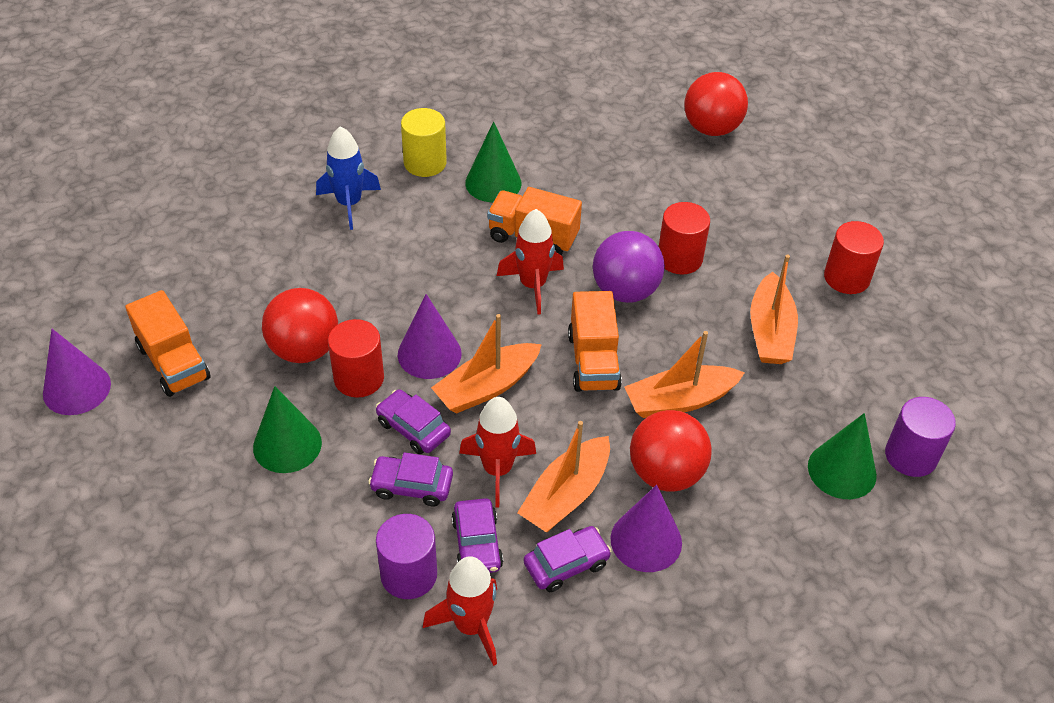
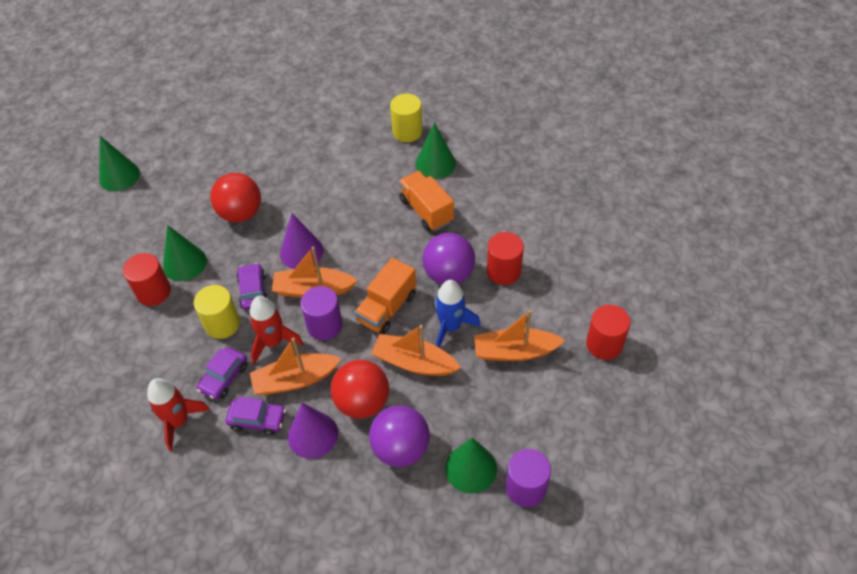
camera: 40 degrees right, 5 degrees up
purple cone [43,329,111,415] -> green cone [99,136,140,191]
orange truck [125,290,211,397] -> none
blue rocket [316,126,381,230] -> blue rocket moved to [434,280,481,348]
red cylinder [328,319,384,398] -> red cylinder moved to [123,253,171,306]
purple car [368,452,453,507] -> yellow cylinder [194,285,240,339]
purple cylinder [376,514,437,599] -> purple cylinder moved to [300,286,343,340]
red rocket [497,209,564,315] -> none
red ball [685,72,748,136] -> none
orange boat [750,254,798,364] -> orange boat turned 45 degrees clockwise [474,310,565,361]
none -> purple ball [369,405,430,467]

